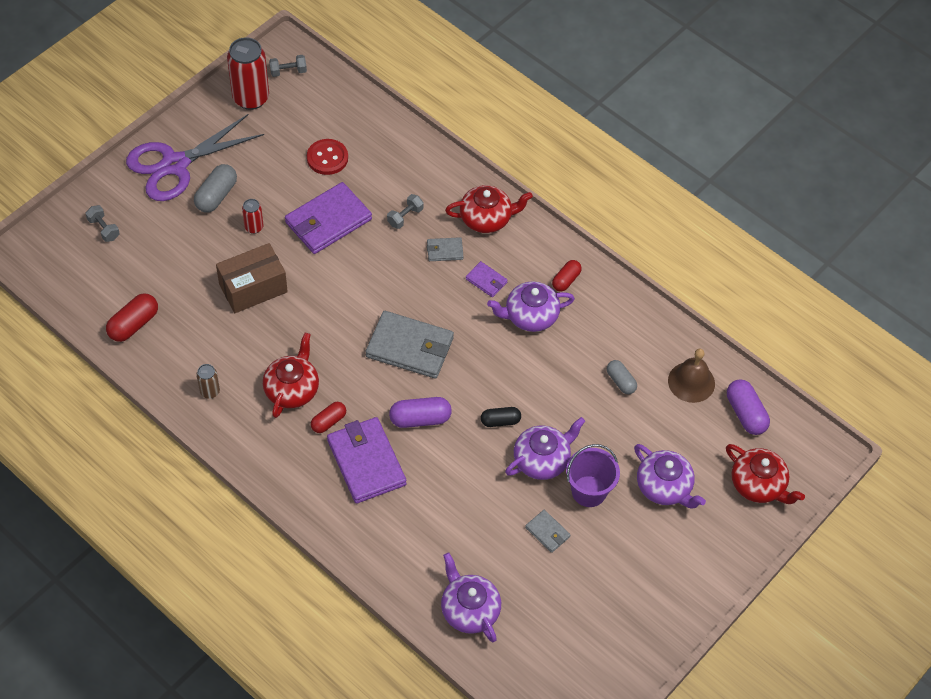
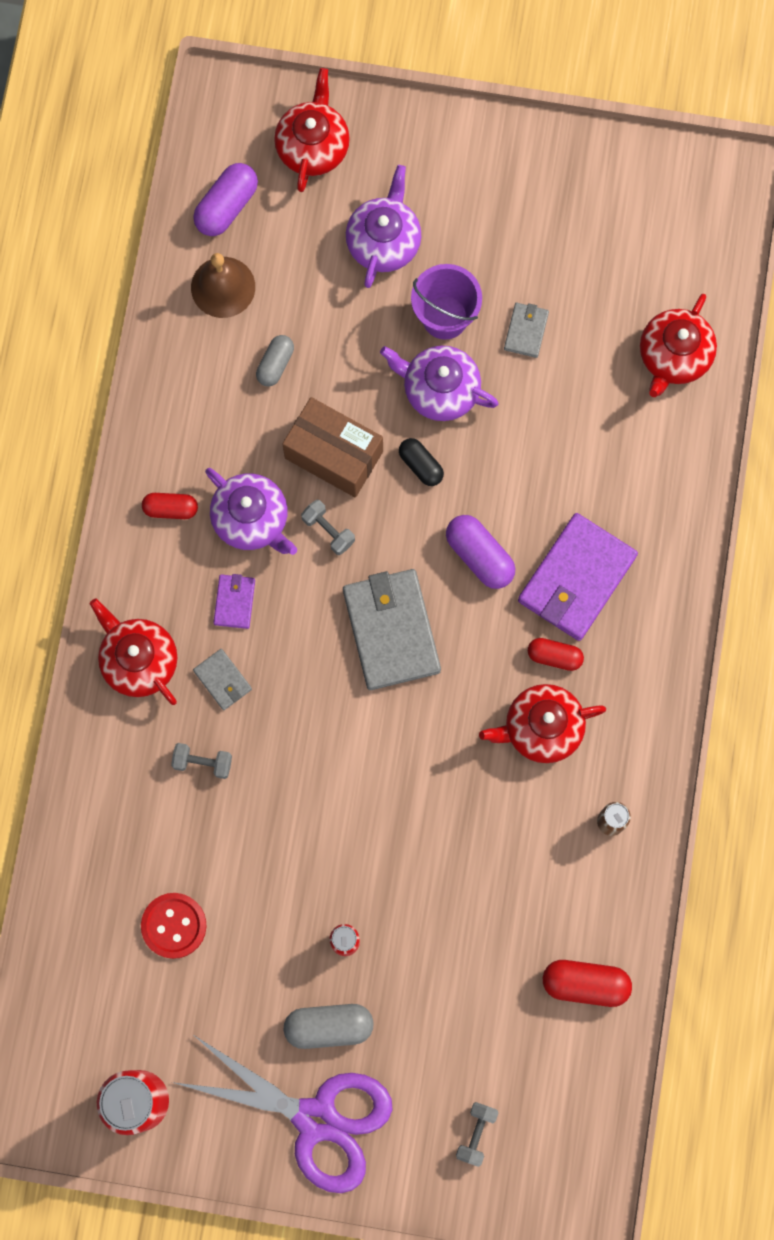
camera: 120 degrees left, 20 degrees up
brown box [216,243,288,313] -> brown box moved to [282,397,383,498]
grey dumbbell [269,55,307,77] -> grey dumbbell moved to [301,500,355,555]
purple wallet [285,182,372,254] -> none
purple teapot [441,553,501,642] -> red teapot [640,294,717,397]

